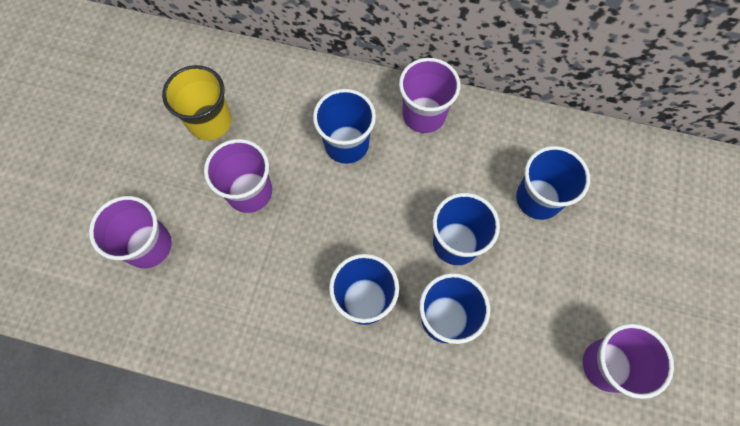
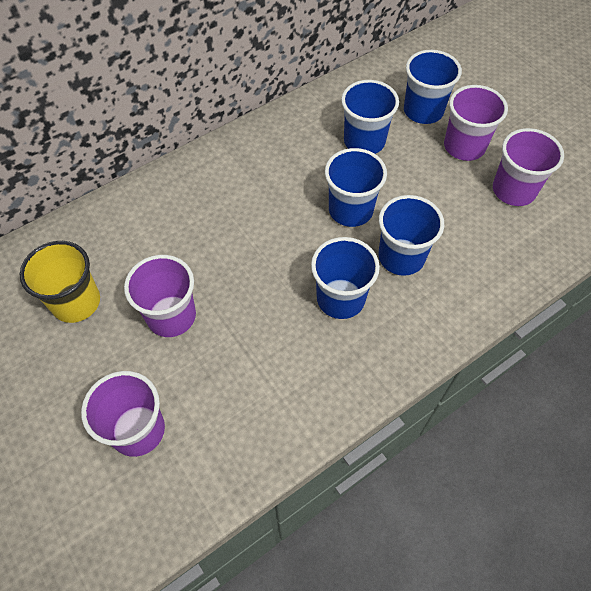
camera: 50 degrees left, 10 degrees down
blue cup [313,89,376,164] -> blue cup moved to [404,50,462,124]
purple cup [399,58,460,133] -> purple cup moved to [444,85,508,161]

